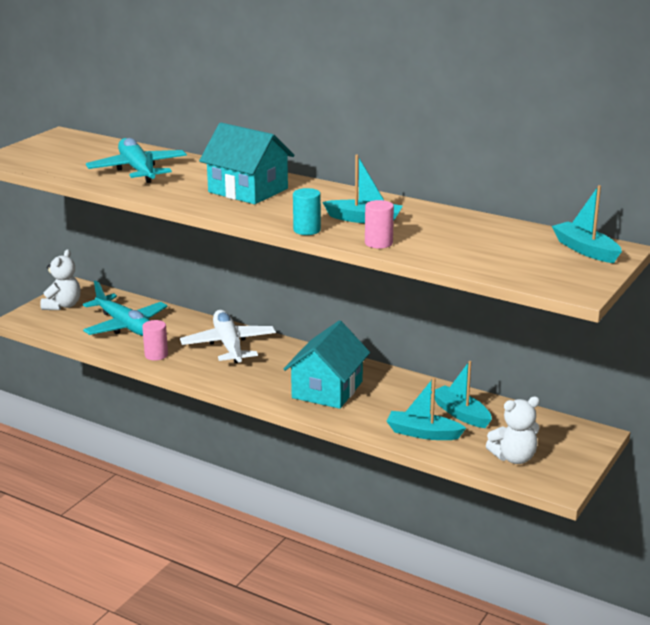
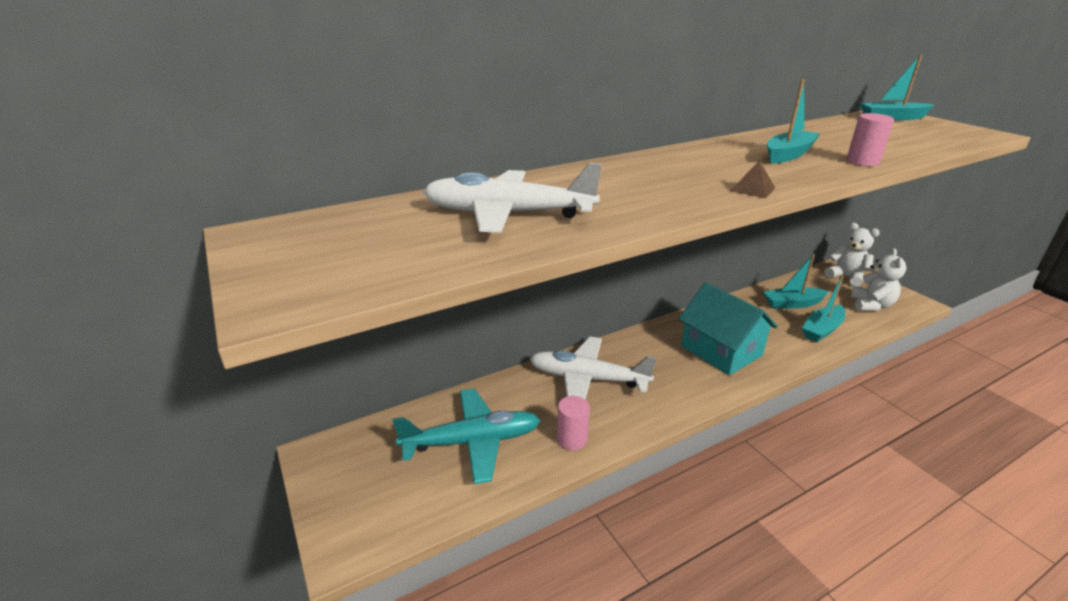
camera: 60 degrees left, 5 degrees up
white teddy bear [40,249,80,310] -> white teddy bear moved to [825,223,880,286]
turquoise plane [86,138,187,183] -> white plane [423,163,602,233]
turquoise house [199,123,294,204] -> none
turquoise cylinder [293,188,321,235] -> none
none -> brown pyramid [731,161,775,198]

